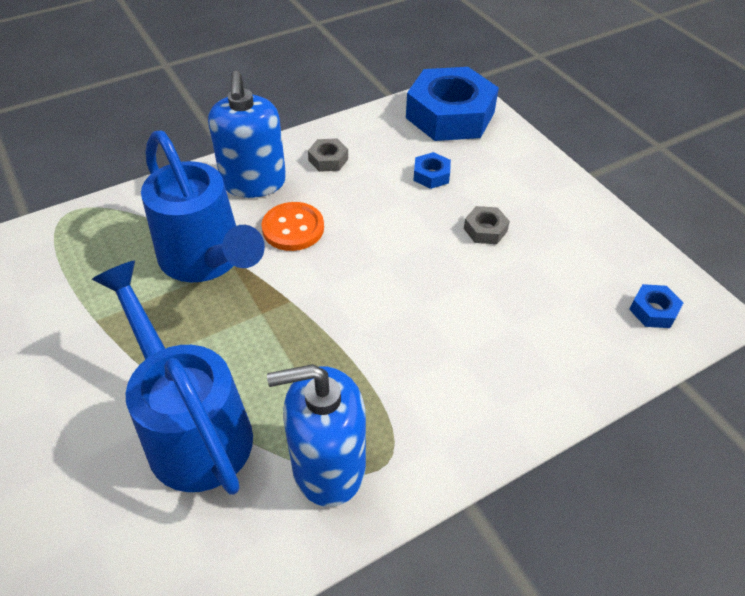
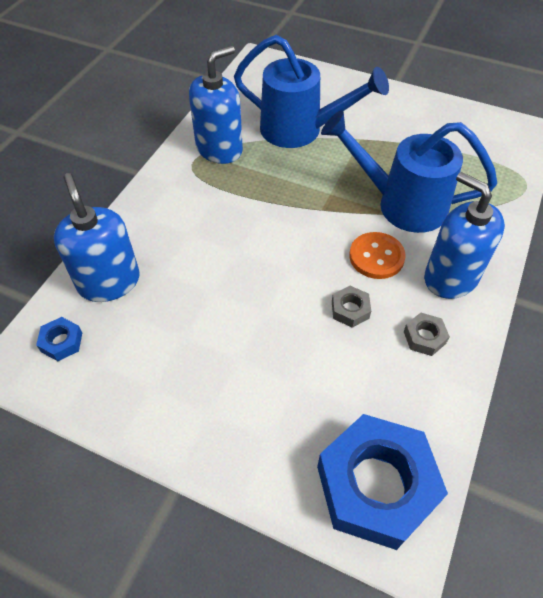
camera: 145 degrees right, 5 degrees up
blue nut [413,152,451,189] -> none
grey nut [464,206,510,244] -> grey nut moved to [332,286,371,328]
none -> blue soap dispenser [54,173,140,302]

